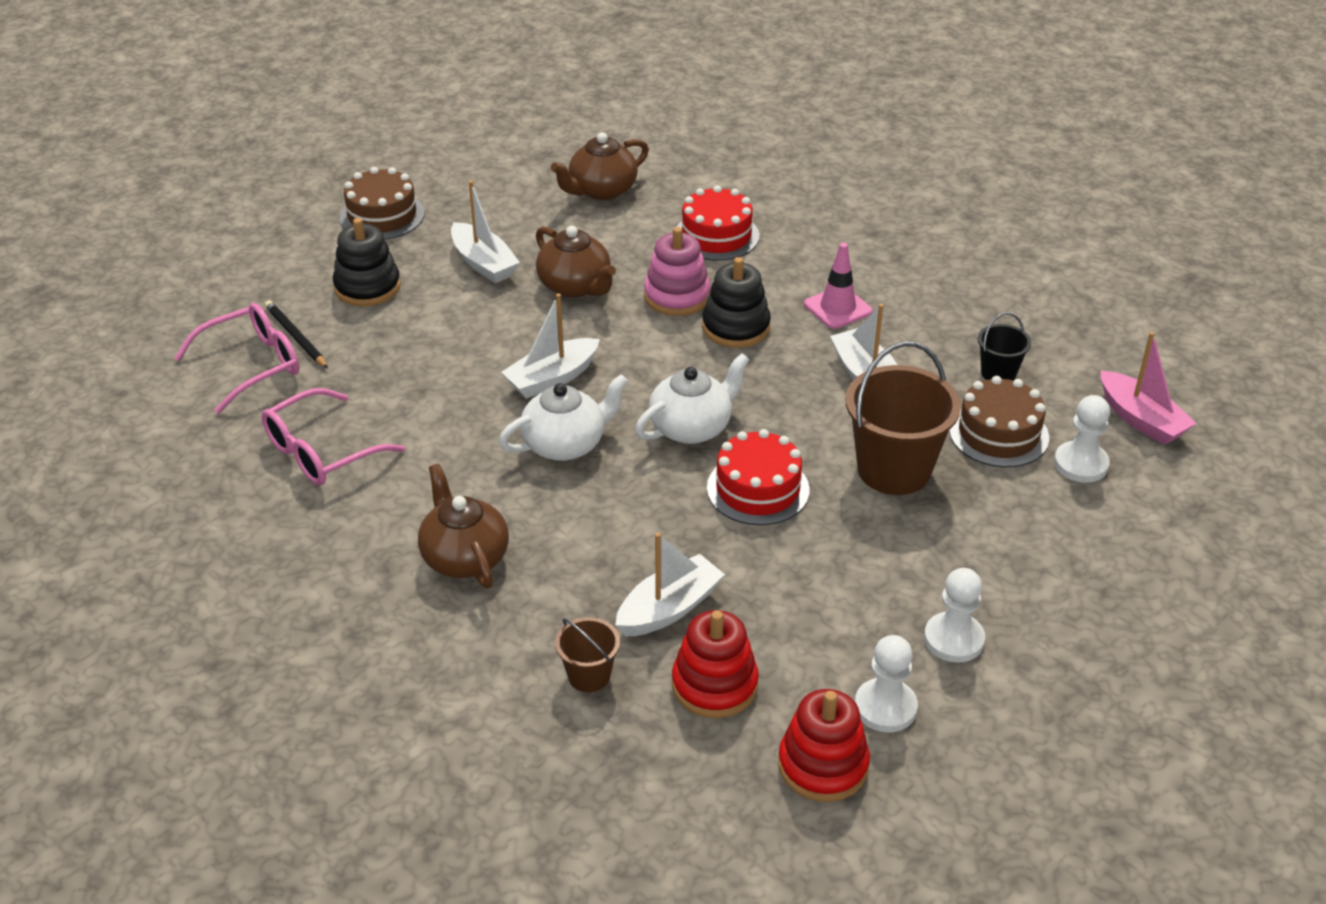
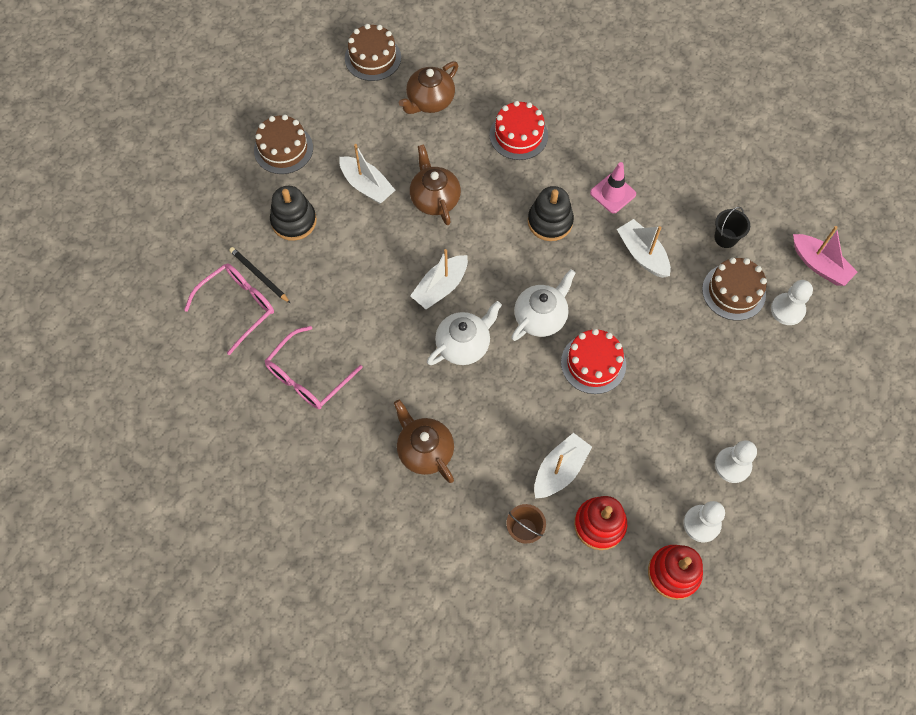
camera: 10 degrees left, 25 degrees up
brown teapot [536,226,616,298] -> brown teapot turned 150 degrees counterclockwise [410,144,461,225]
pink stacking toy [644,227,711,316] -> none
brown bucket [845,341,961,495] -> none
none -> brown cake [345,24,401,81]

